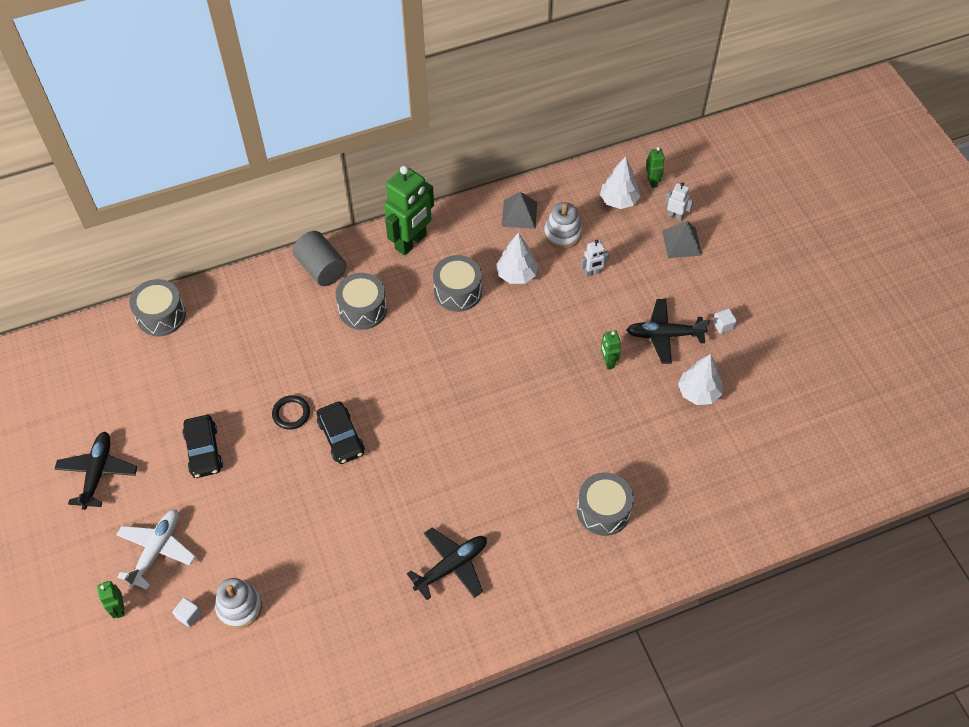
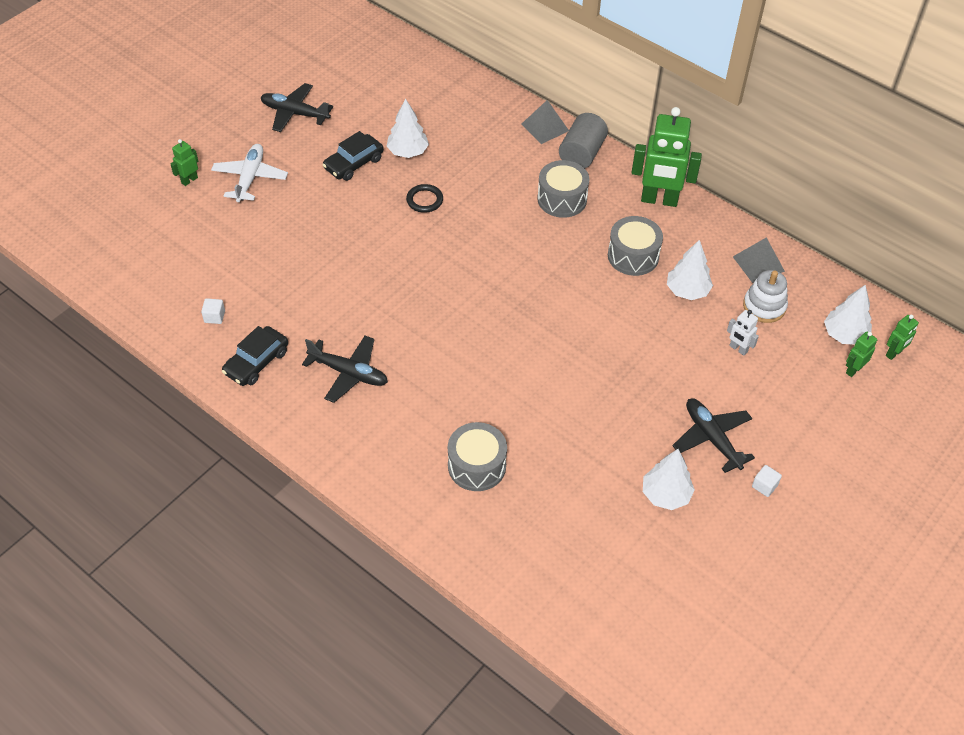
camera: 60 degrees right, 5 degrees down
black plane [55,432,138,510] -> black plane turned 135 degrees counterclockwise [261,83,333,132]
white plane [116,509,196,590] -> white plane turned 75 degrees counterclockwise [211,144,288,202]
grey drum [129,279,186,337] -> none
white cube [172,597,202,627] -> white cube moved to [201,298,225,324]
white stacking toy [215,578,262,629] -> none
black car [317,401,365,464] -> black car moved to [222,326,288,386]
green robot [601,330,621,370] -> green robot moved to [846,332,877,377]
grey pyramid [662,221,702,258] -> grey pyramid moved to [522,100,569,144]
white robot [665,182,693,221] -> none
none -> white tree [387,98,429,158]

